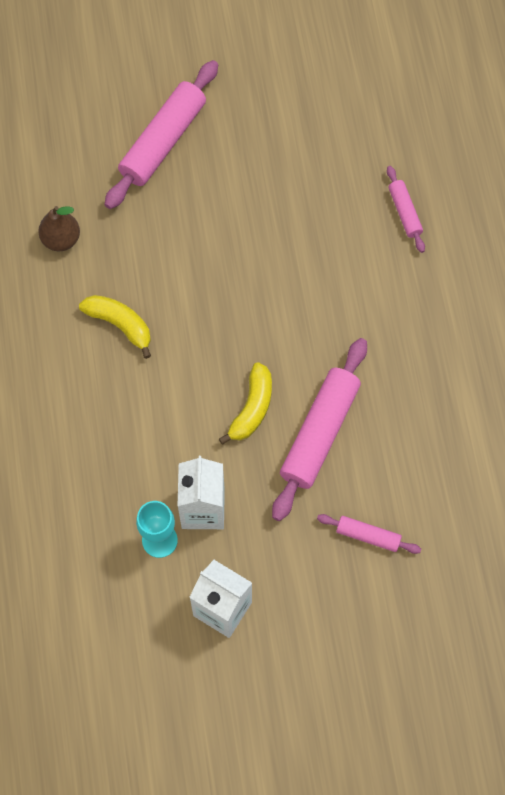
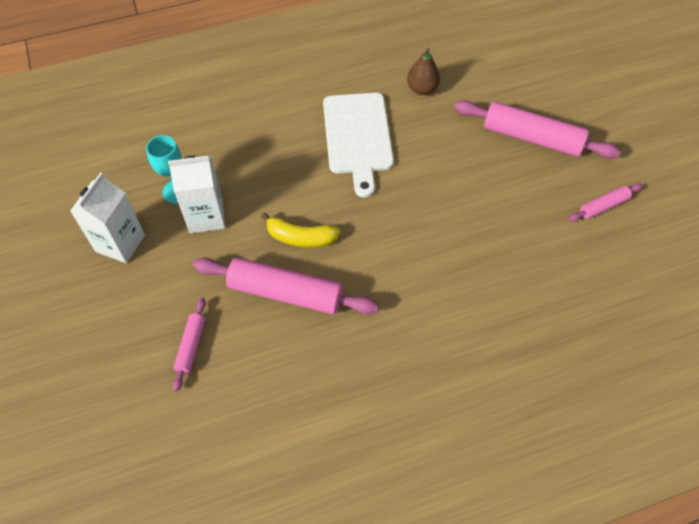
camera: 80 degrees right, 10 degrees down
yellow banana [79,295,151,359] -> white cutting board [323,93,394,197]
pink rolling pin [387,166,425,253] -> pink rolling pin moved to [568,183,643,222]

